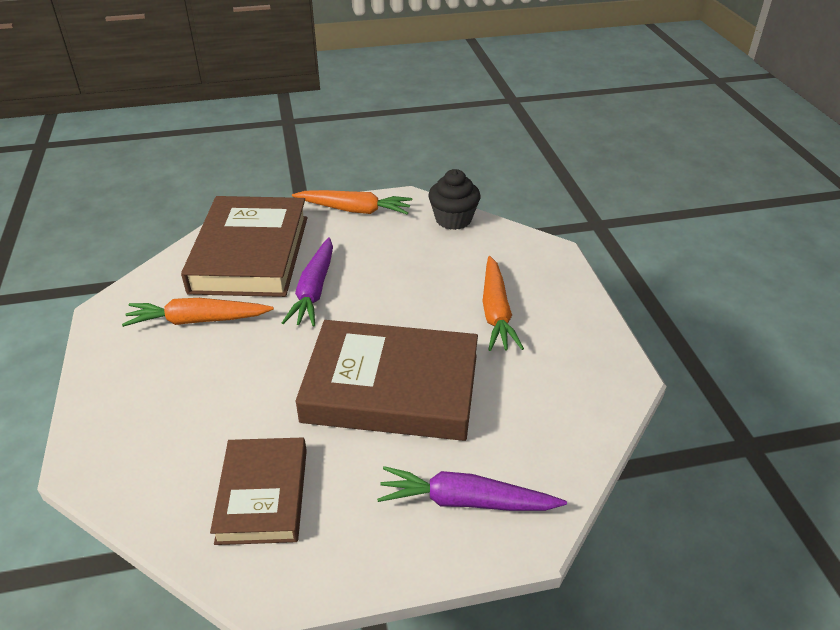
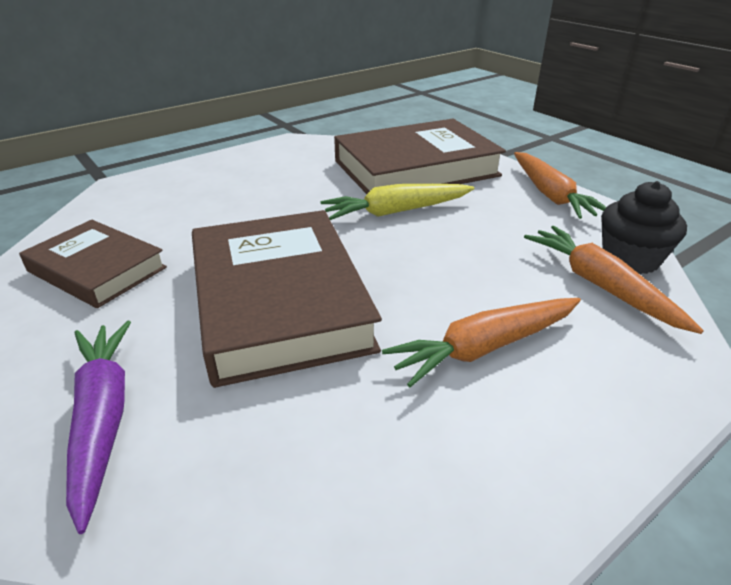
camera: 65 degrees right, 5 degrees down
orange carrot [122,298,274,327] -> orange carrot moved to [524,226,704,334]
brown book [210,438,307,545] -> brown book turned 60 degrees clockwise [19,220,167,308]
purple carrot [282,237,333,327] -> yellow carrot [321,184,475,220]

